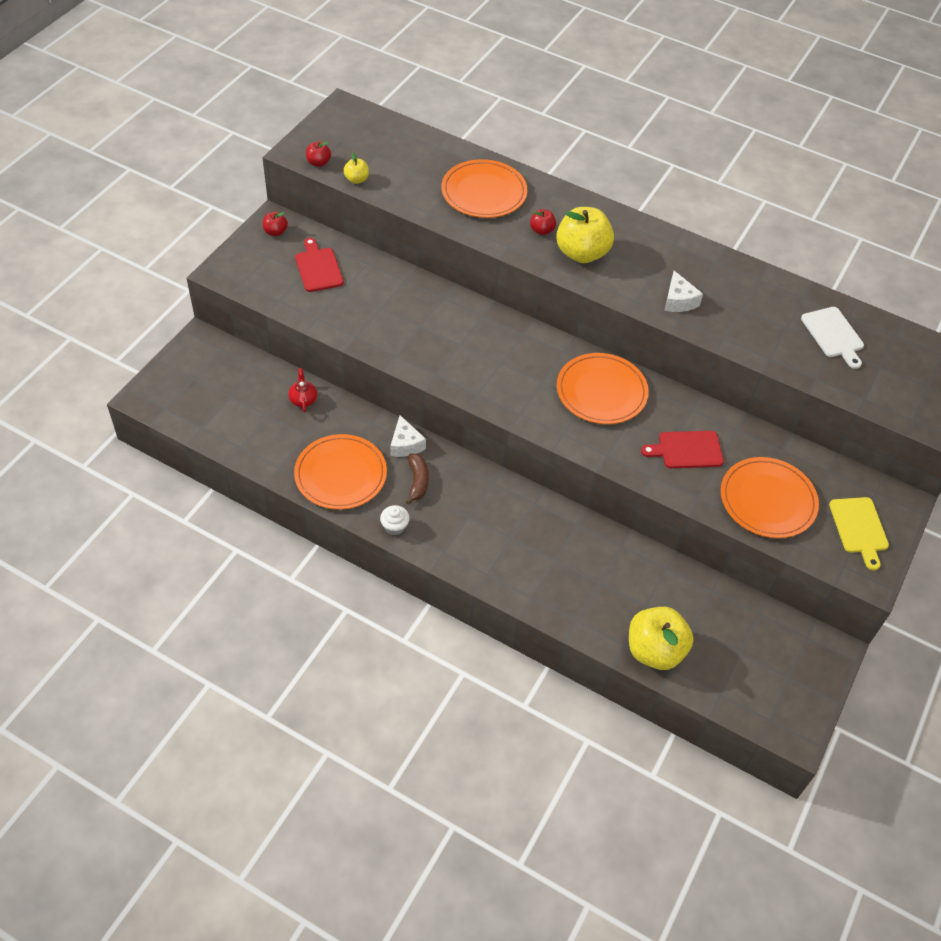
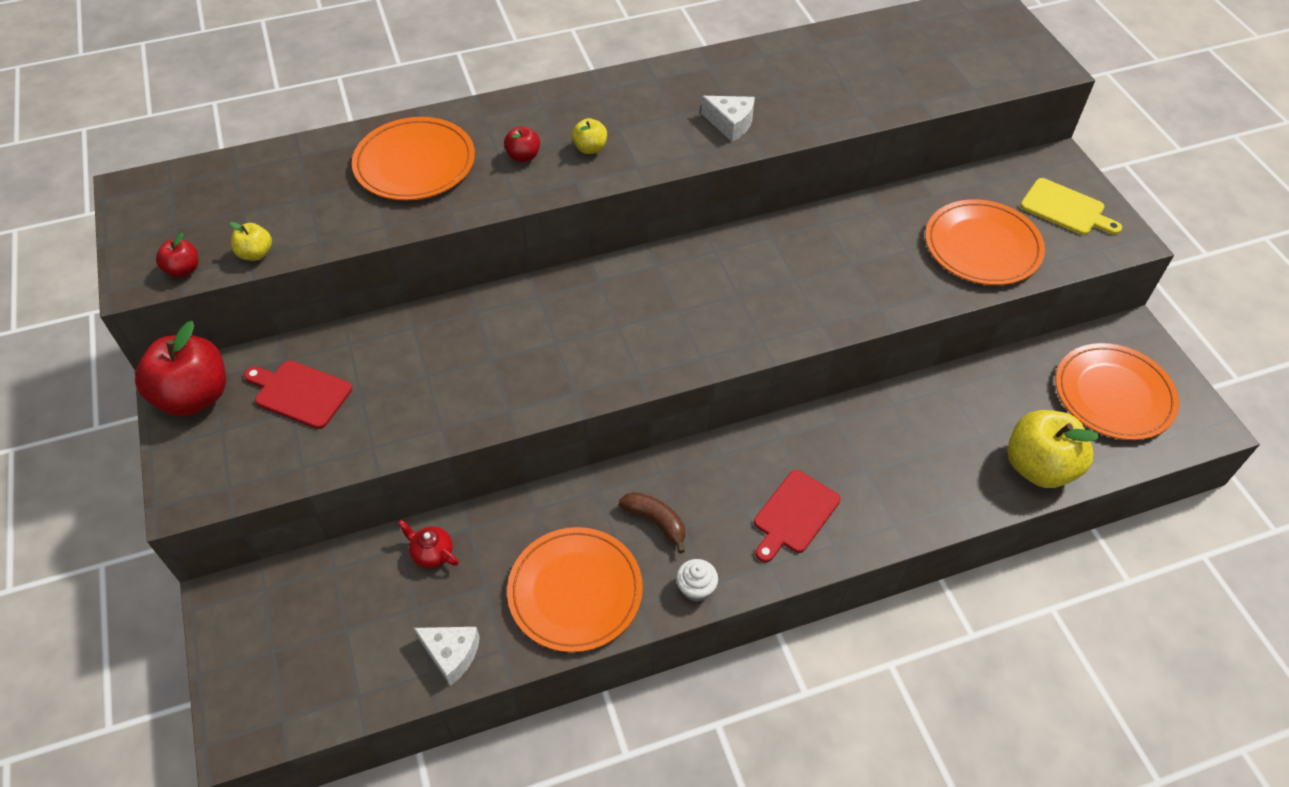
camera: 45 degrees left, 0 degrees up
red apple [263,212,288,236] -> red apple [135,321,226,417], size x2.13
white cheese [390,415,426,457] -> white cheese moved to [414,627,480,686]
yellow apple [556,207,614,263] -> yellow apple [572,118,607,154], size x0.47
orange plate [557,353,649,424] -> orange plate moved to [1056,343,1179,440]
red cutting board [641,431,724,468] -> red cutting board moved to [754,470,841,562]
white cutting board [801,307,864,369] -> none

